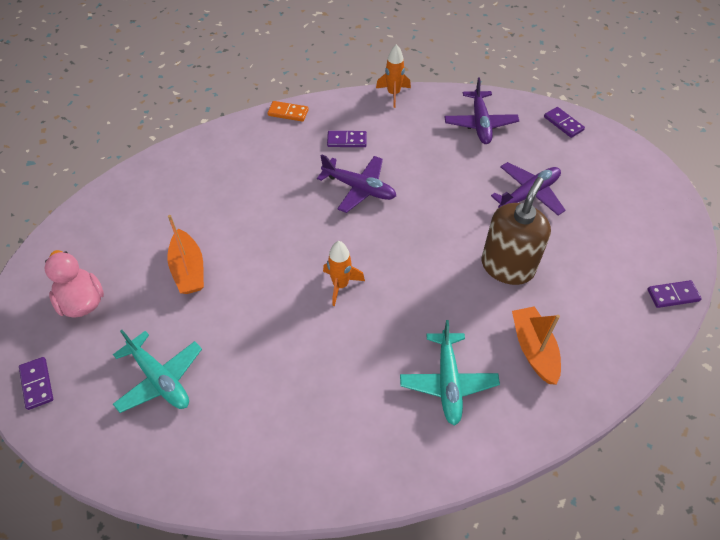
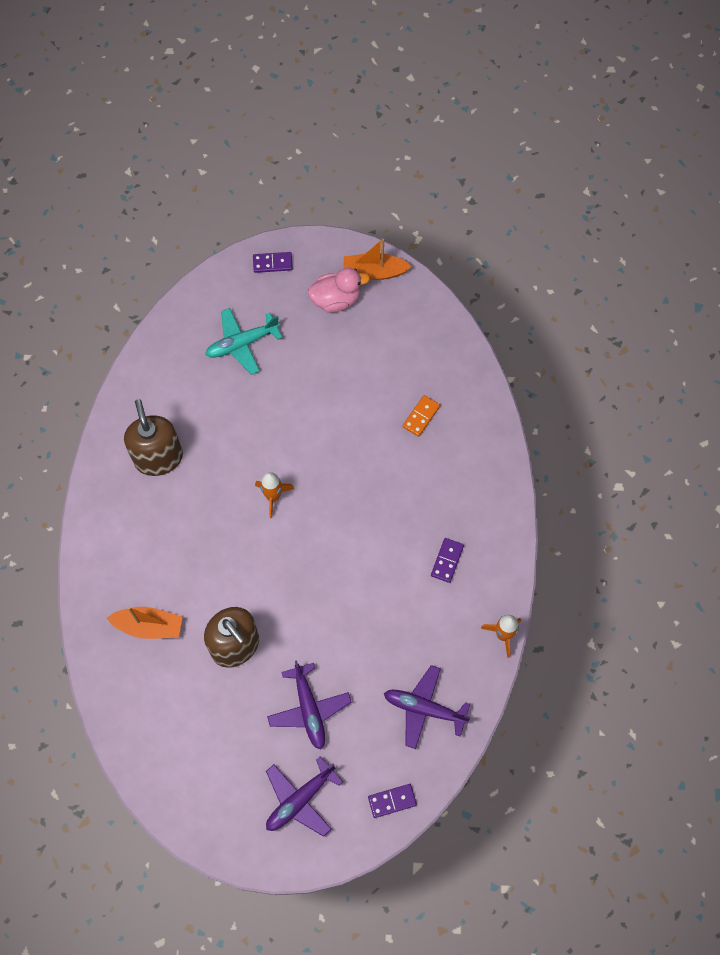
camera: 110 degrees right, 15 degrees up
orange boat [167,215,204,294] -> orange boat moved to [343,238,412,280]
orange domino [268,101,309,122] -> orange domino moved to [402,395,440,437]
purple plane [317,154,396,213] -> purple plane moved to [266,756,343,837]
turquoise plane [400,320,500,426] -> none
purple domino [647,280,702,308] -> none
none -> brown soap dispenser [124,399,183,476]

